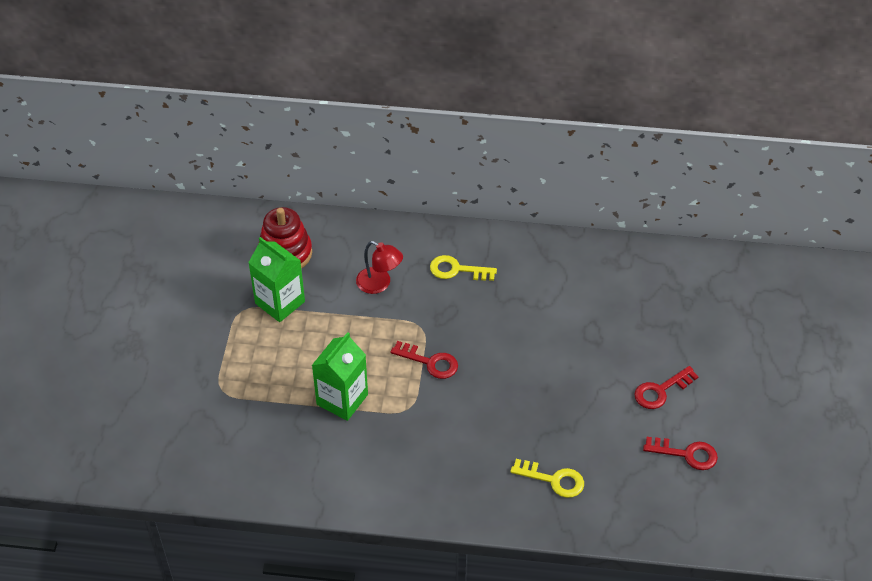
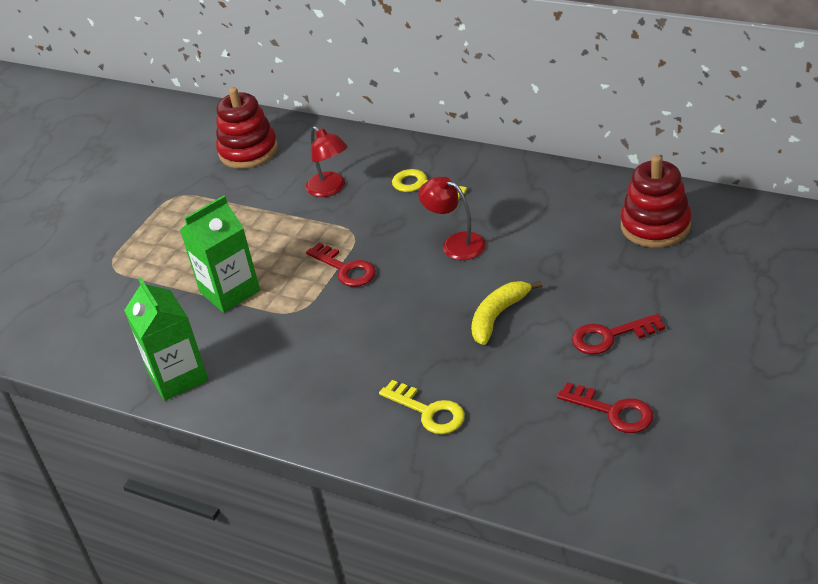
camera: 25 degrees right, 10 degrees down
green carton [248,237,305,322] -> green carton moved to [124,277,208,401]
none -> red lamp [419,177,486,260]
none -> yellow banana [471,281,542,345]
none -> red stacking toy [621,155,692,248]

